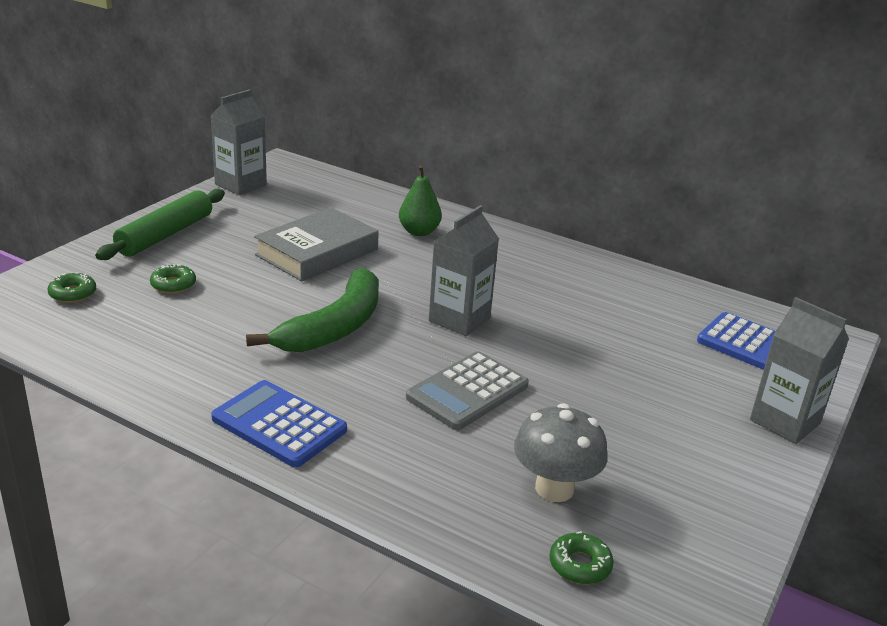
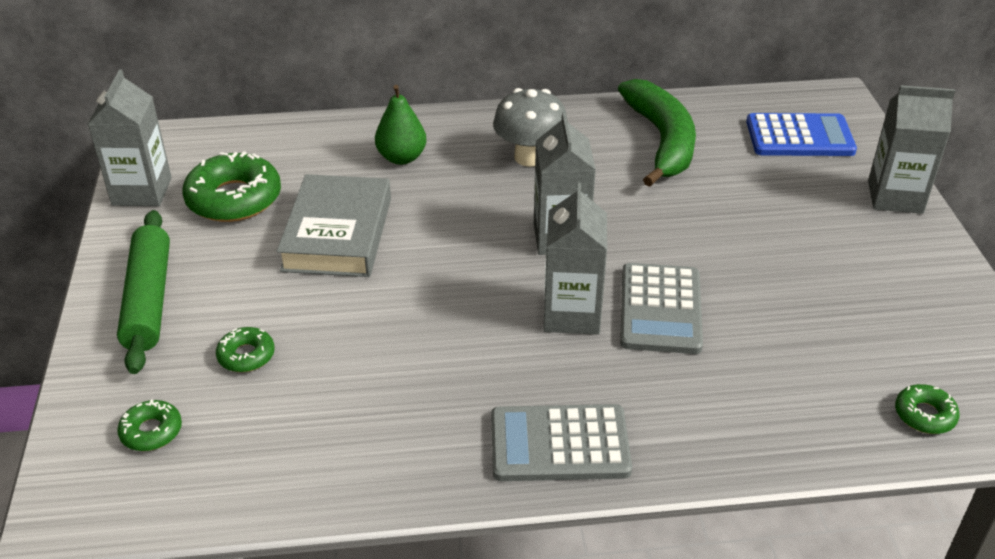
camera: 35 degrees left, 10 degrees up
blue calculator [211,380,347,467] -> grey calculator [491,404,632,481]
green banana [246,268,379,352] -> green banana moved to [618,79,696,187]
grey mushroom [514,403,608,502] -> grey mushroom moved to [493,88,568,167]
none -> green donut [182,151,281,222]
none -> grey carton [544,183,607,335]

